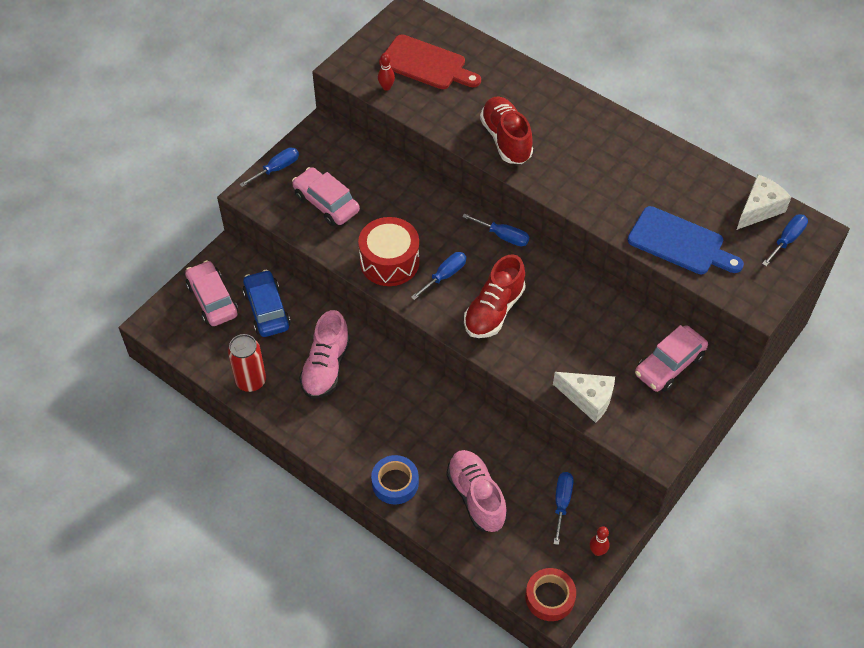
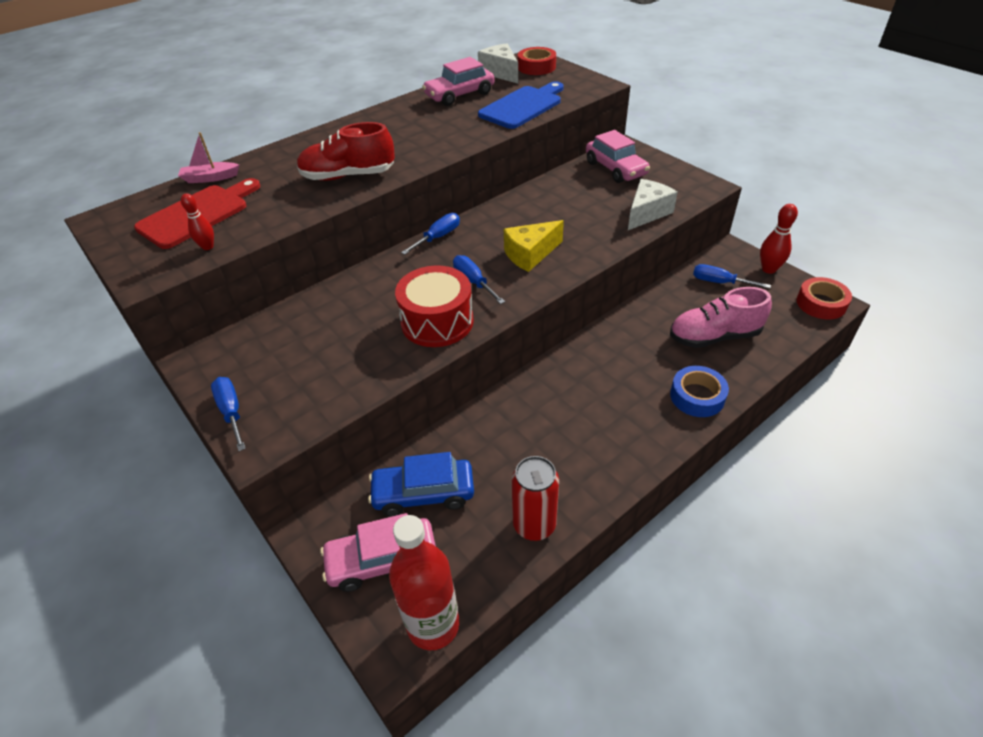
camera: 75 degrees left, 10 degrees down
pink car [292,167,360,226] -> pink car moved to [422,57,494,106]
pink shoe [299,310,350,399] -> none
red shoe [464,254,525,338] -> yellow cheese [504,220,564,272]
red bowling pin [590,526,610,556] -> red bowling pin [760,204,798,274], size x1.55
blue screwdriver [762,214,808,266] -> red tape [518,47,556,75]
none -> pink boat [178,132,239,183]
none -> red bottle [389,515,459,650]

